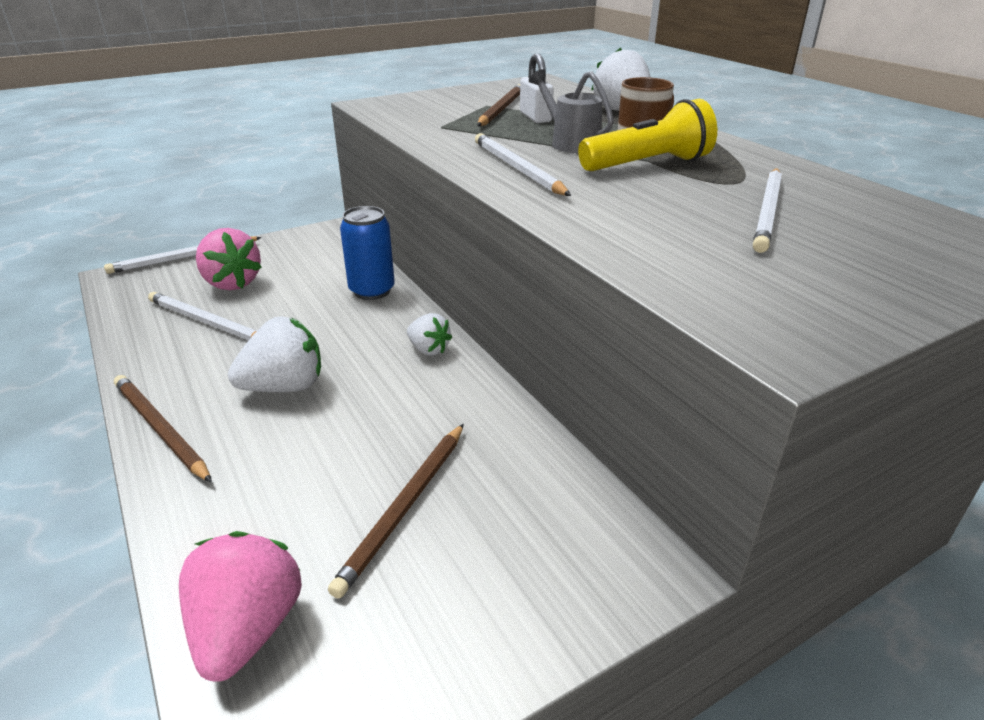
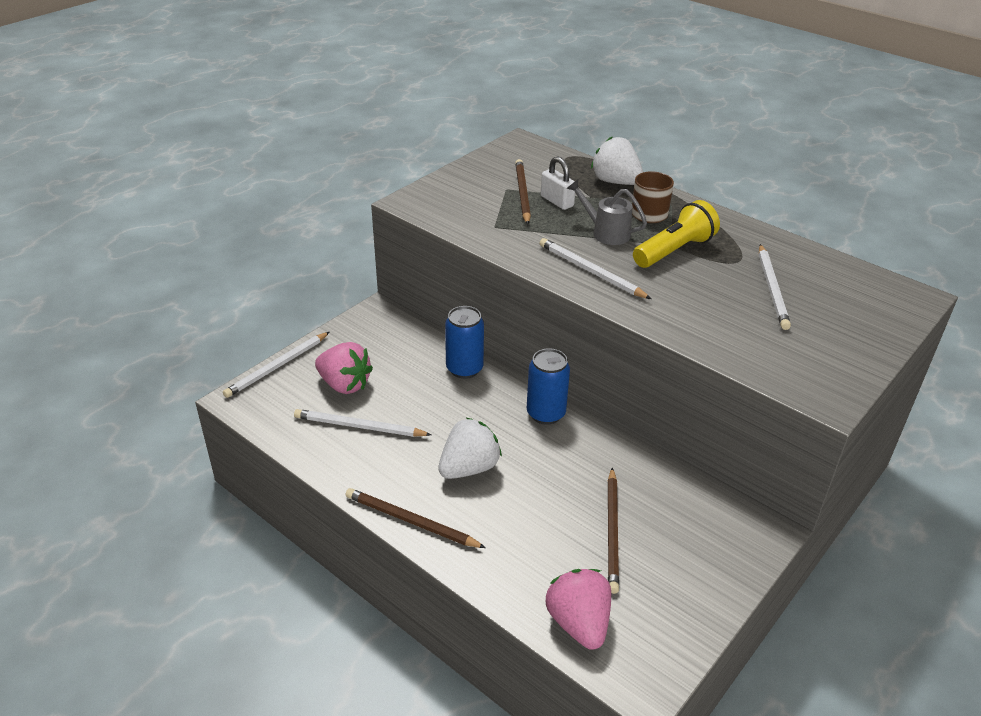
camera: 20 degrees left, 5 degrees up
white strawberry [407,313,452,356] -> blue can [527,348,570,425]

